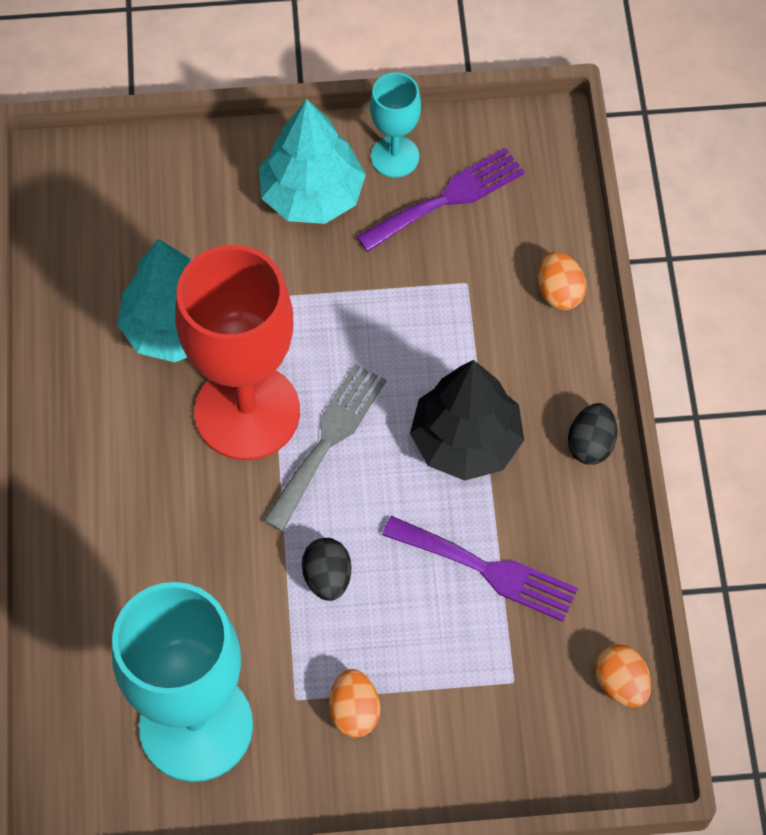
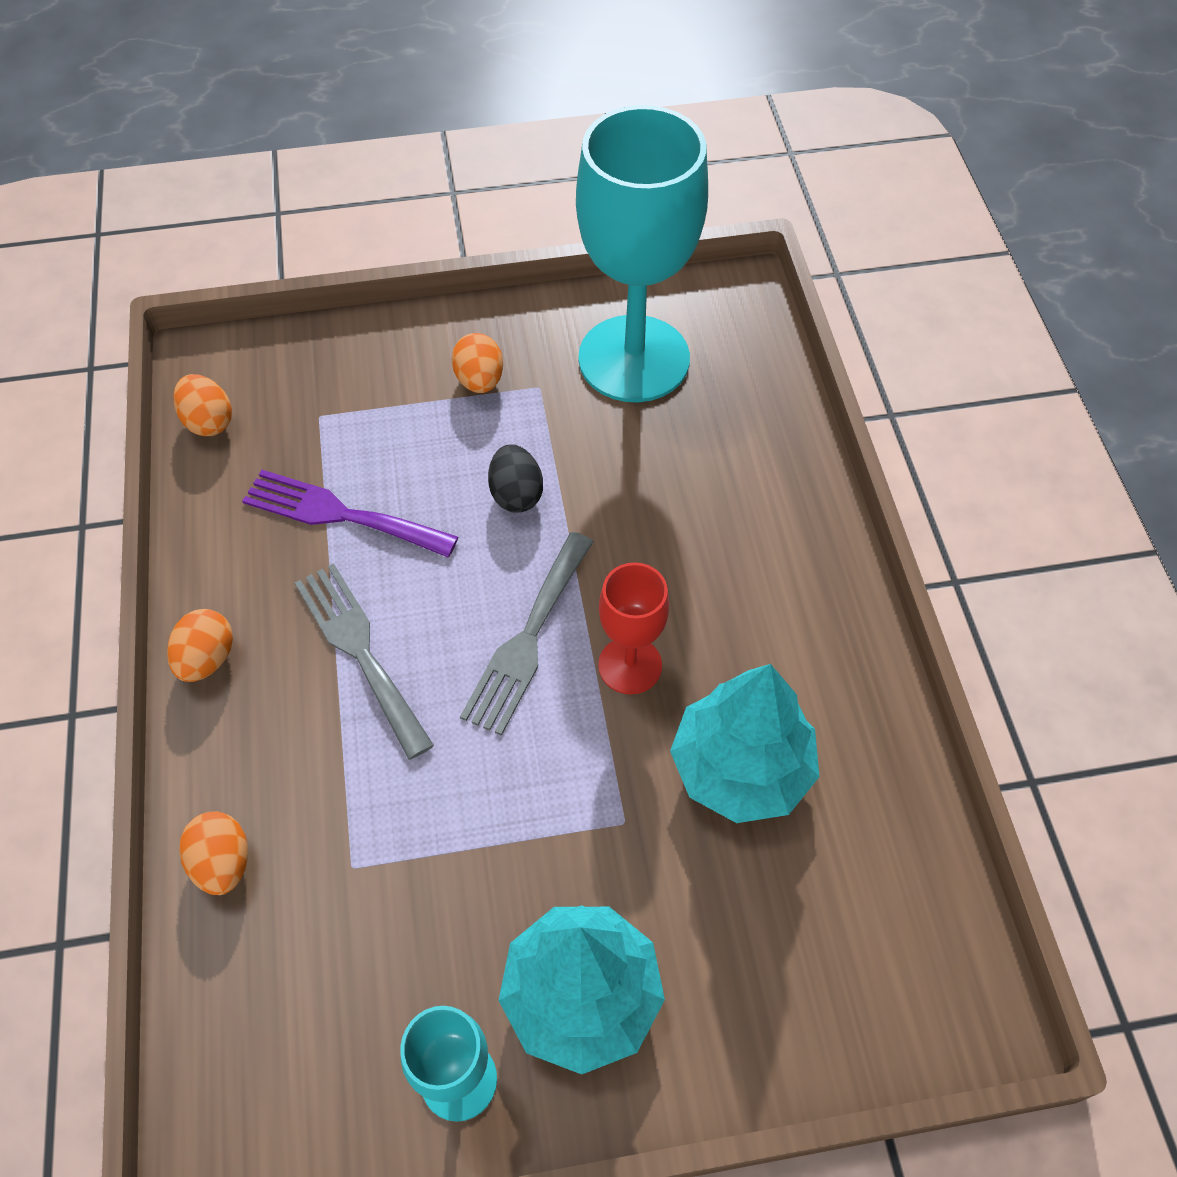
camera: 175 degrees right, 5 degrees down
red goblet [175,245,300,460] -> red goblet [598,562,669,694], size x0.49
purple fork [356,148,525,252] -> none
black tree [410,360,524,481] -> grey fork [295,563,434,760]
black egg [568,403,617,465] -> orange egg [167,609,233,682]

